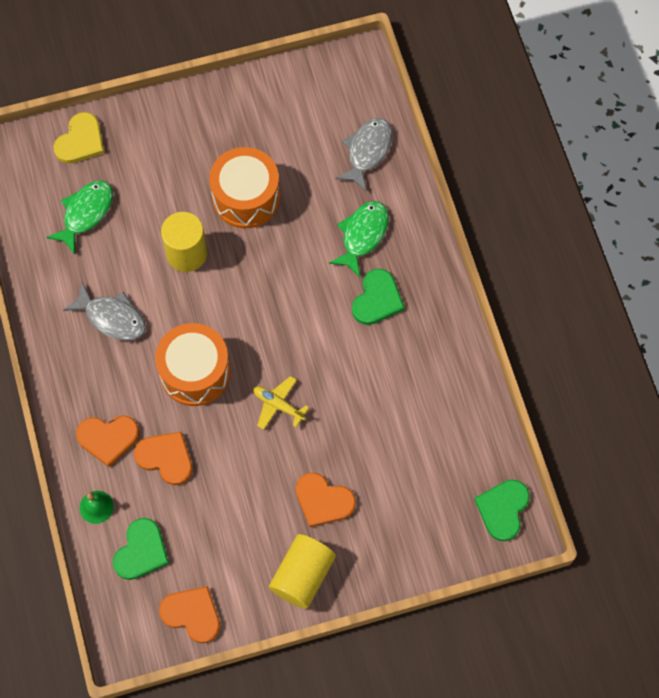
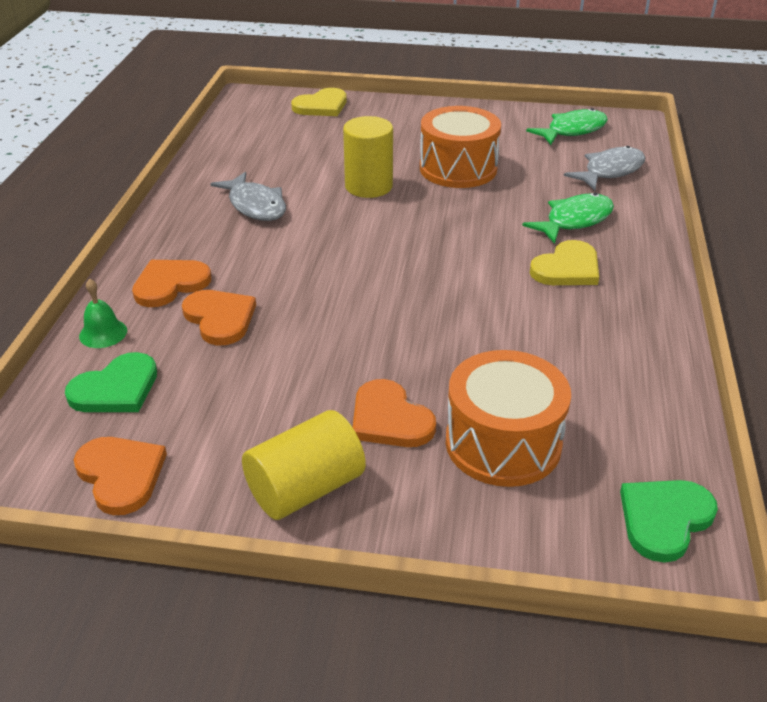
camera: 25 degrees right, 30 degrees down
green fish [46,180,113,254] -> green fish moved to [526,108,608,145]
orange heart [76,415,139,467] -> orange heart turned 120 degrees clockwise [132,260,211,307]
orange drum [155,323,231,406] -> orange drum moved to [446,350,571,487]
yellow plane [253,376,309,430] -> none
green heart [352,269,404,325] -> yellow heart [530,240,599,285]

